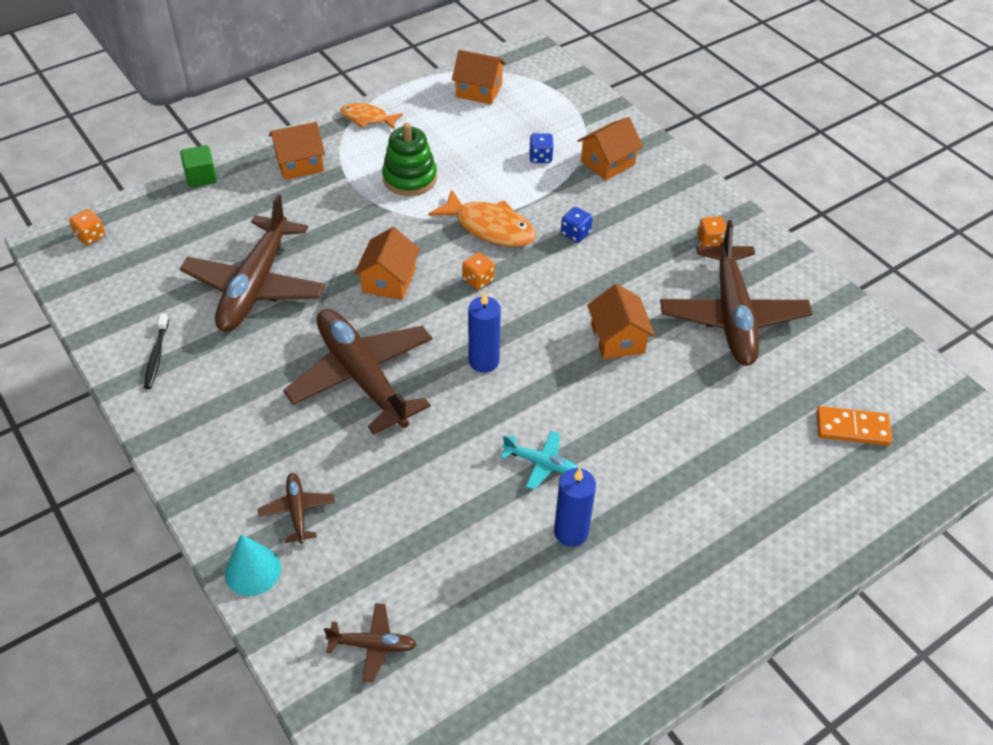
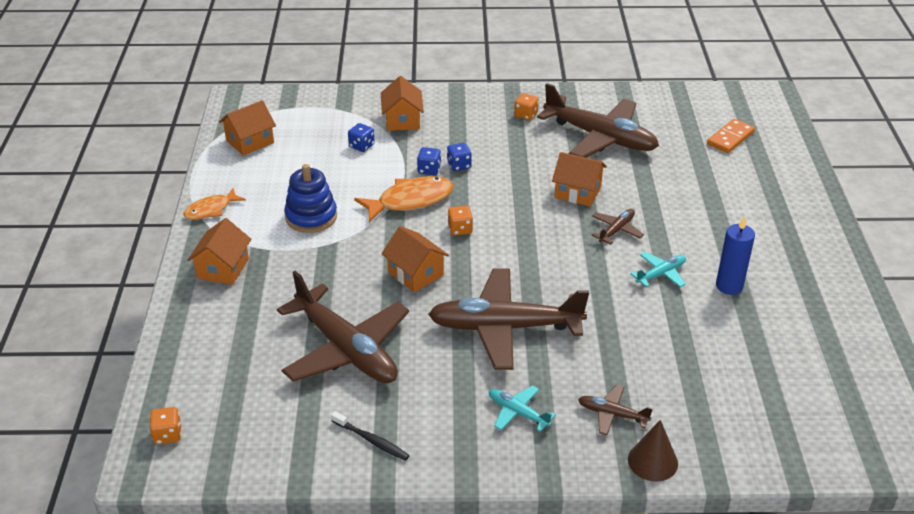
camera: 55 degrees left, 10 degrees down
green cube [180,145,217,187] -> none
turquoise cone [225,534,281,596] -> brown cone [628,420,678,482]
brown plane [324,603,417,682] -> brown plane moved to [592,209,644,244]
green stacking toy [382,123,437,196] -> blue stacking toy [284,164,337,233]
blue candle [468,292,501,373] -> none
none -> blue dice [417,147,441,175]
none -> turquoise plane [489,385,556,432]

